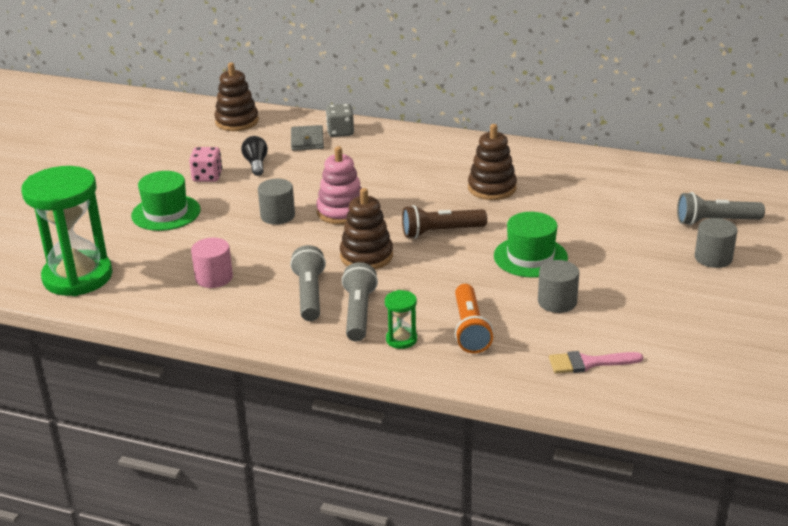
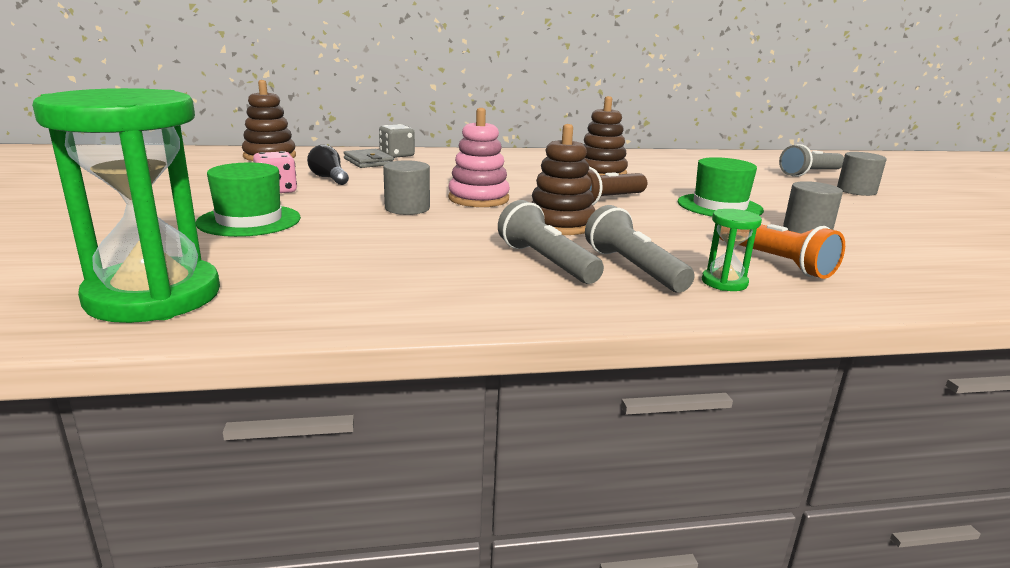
camera: 30 degrees left, 10 degrees down
pink cylinder [191,238,233,288] -> none
pink brush [549,351,643,374] -> none

